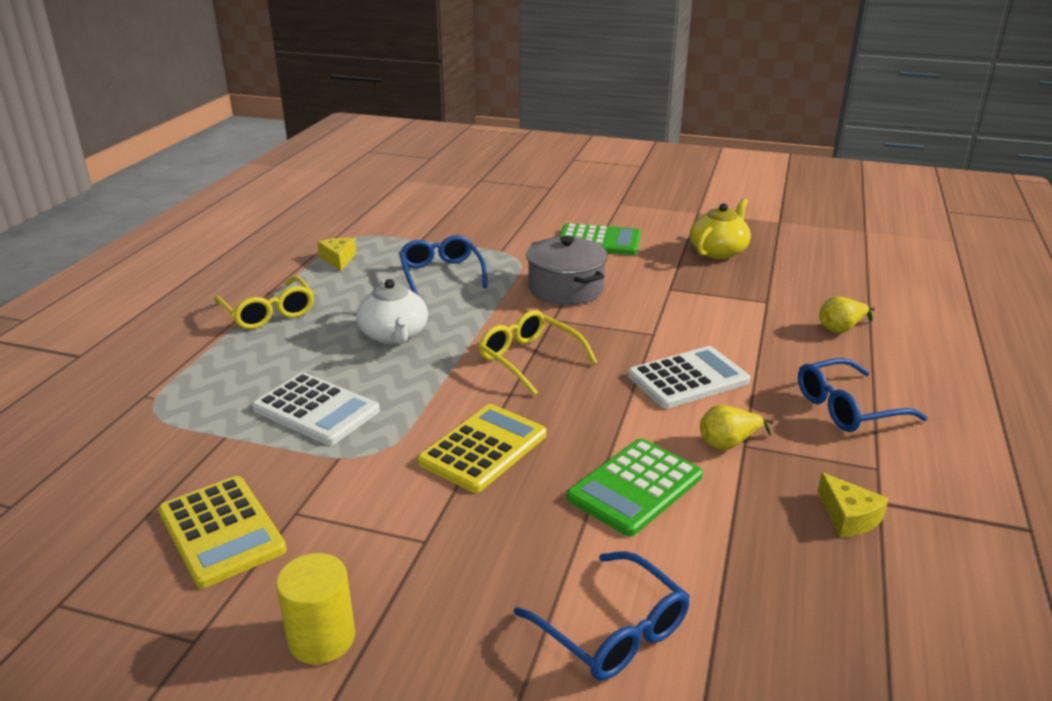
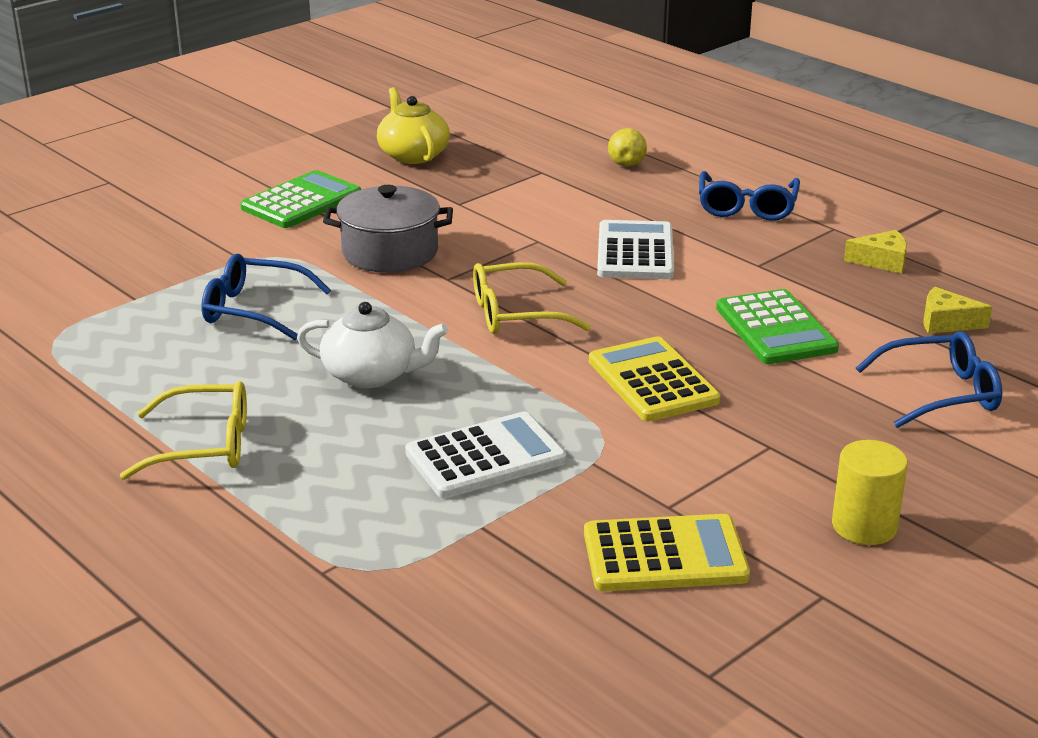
camera: 60 degrees left, 0 degrees up
yellow cheese [317,238,356,271] -> yellow cheese moved to [923,287,992,334]
yellow pear [700,405,774,450] -> none

